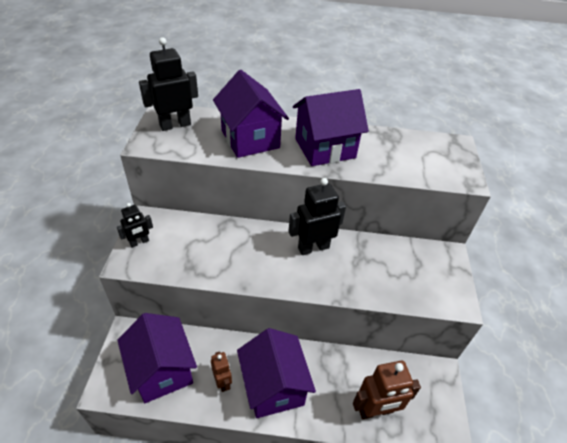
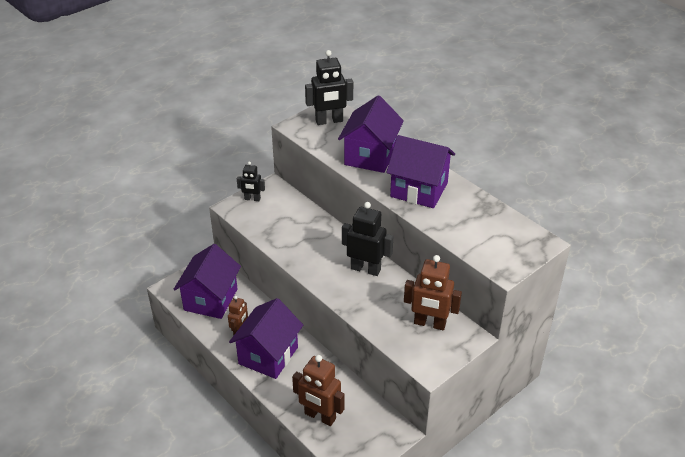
camera: 45 degrees right, 5 degrees down
black robot [139,37,198,131] -> black robot turned 150 degrees clockwise [305,50,353,125]
none -> brown robot [404,255,462,330]

